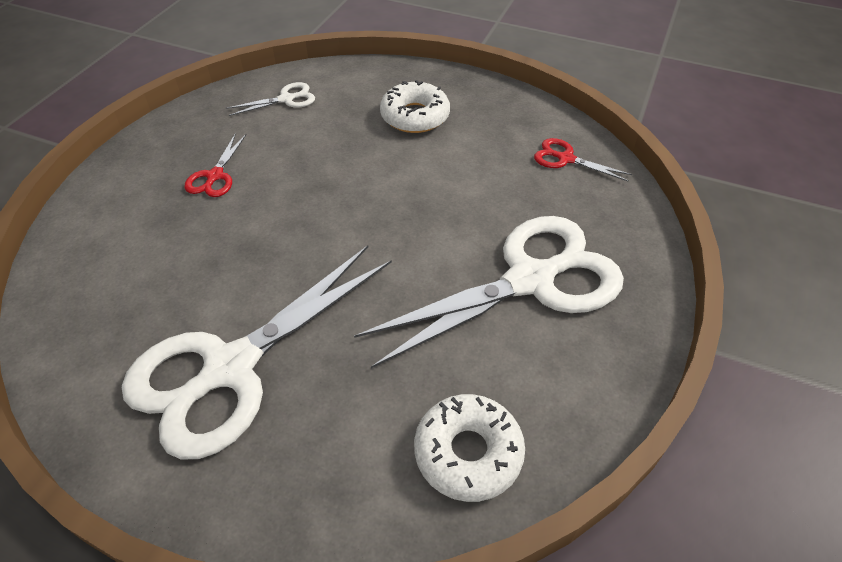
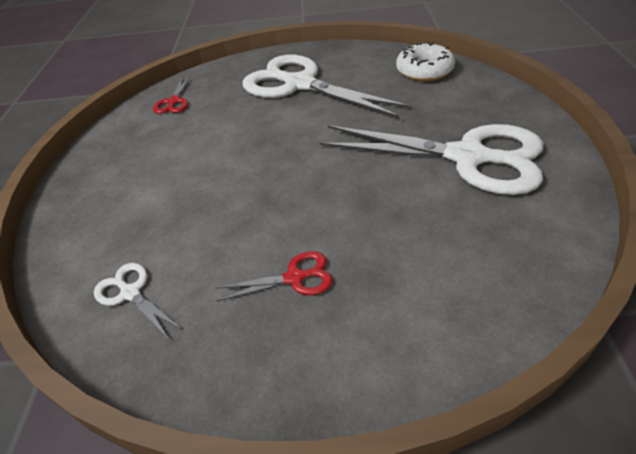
camera: 110 degrees left, 5 degrees down
white donut [380,80,450,133] -> none

